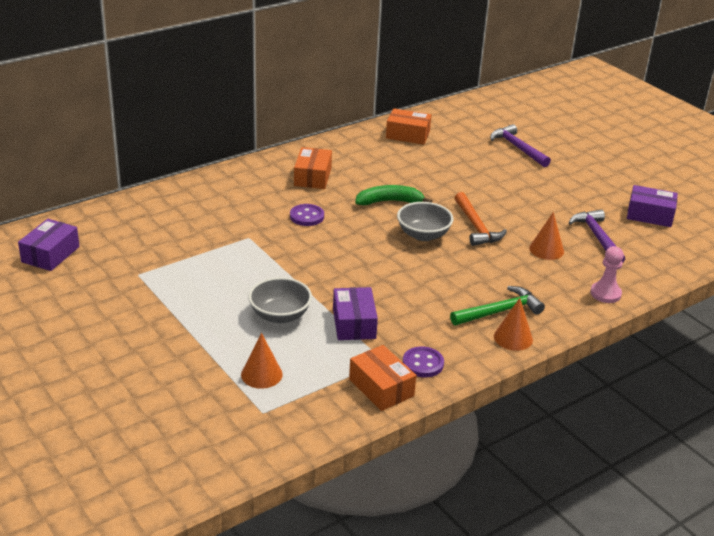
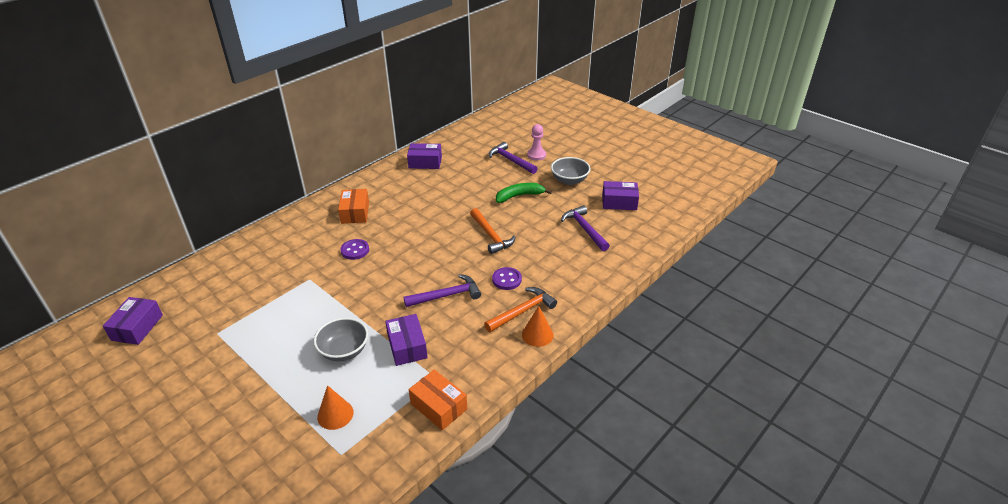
camera: 10 degrees left, 5 degrees up
green banana [355,185,432,205] -> green banana moved to [496,183,552,203]
orange box [386,108,431,145] -> purple box [407,143,442,169]
grey bowl [397,202,454,241] -> grey bowl moved to [551,157,591,185]
purple button [403,347,444,377] -> purple button moved to [492,267,522,290]
green hammer [450,286,545,325] -> orange hammer [484,287,557,332]
orange cone [529,212,564,260] -> none
pink pawn [590,246,624,303] -> pink pawn moved to [527,124,546,161]
none -> purple hammer [404,274,481,307]

